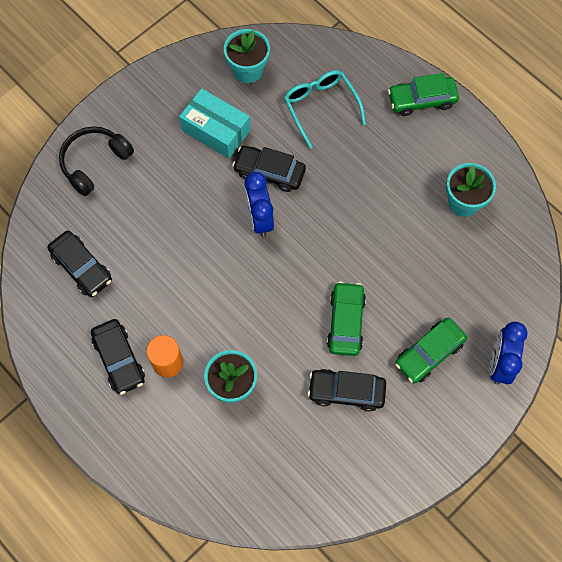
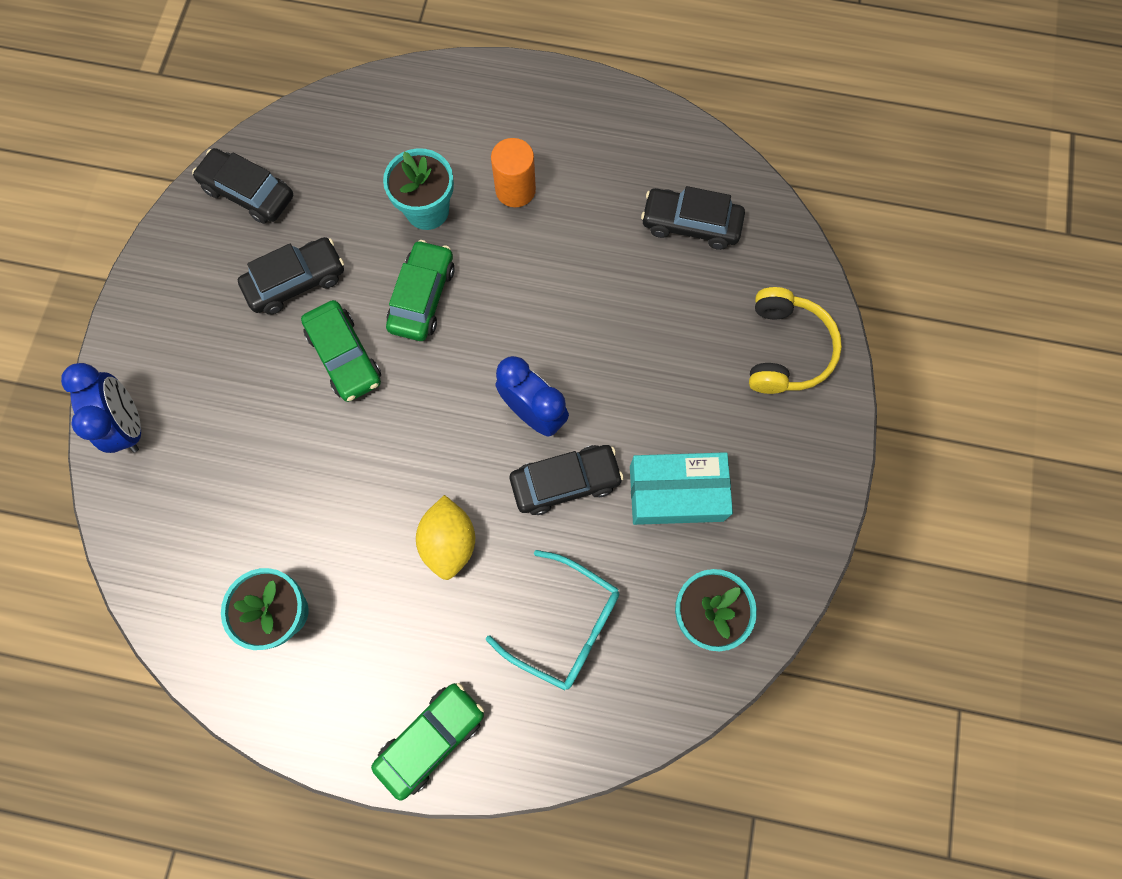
camera: 145 degrees right, 5 degrees up
black headphones [59,126,134,196] -> yellow headphones [749,287,842,394]
black car [91,319,145,395] -> black car moved to [192,148,293,224]
green car [395,317,467,384] -> green car moved to [386,240,455,341]
none -> yellow lemon [416,495,475,580]

